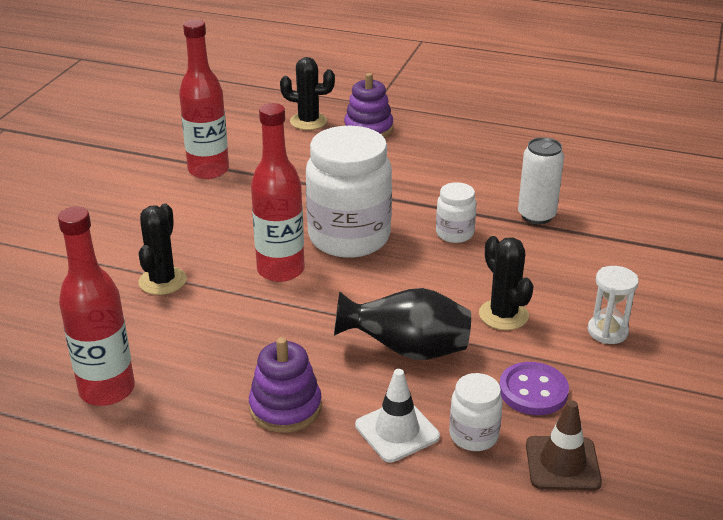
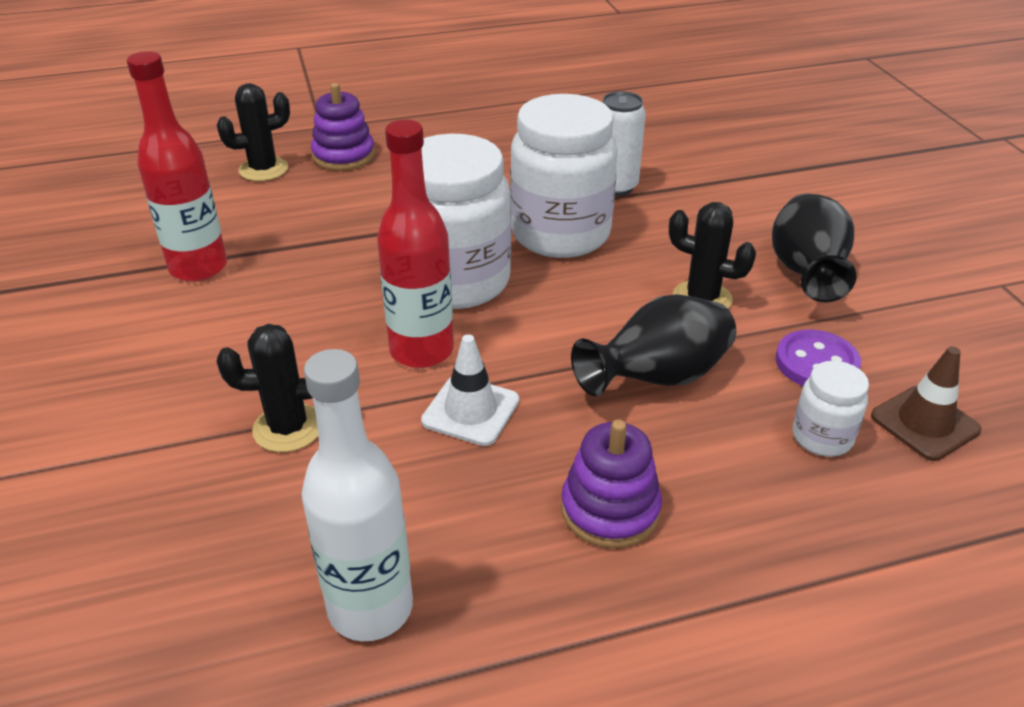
camera: 35 degrees left, 5 degrees up
red bottle [58,207,135,406] -> white bottle [302,349,413,641]
black cactus [139,204,187,295] -> black cactus turned 75 degrees counterclockwise [217,324,318,452]
white traffic cone [355,369,440,462] -> white traffic cone moved to [421,334,519,446]
white jar [436,182,477,243] -> white jar [510,94,618,258], size x2.13
white hourglass [588,266,639,344] -> black vase [772,194,856,302]

